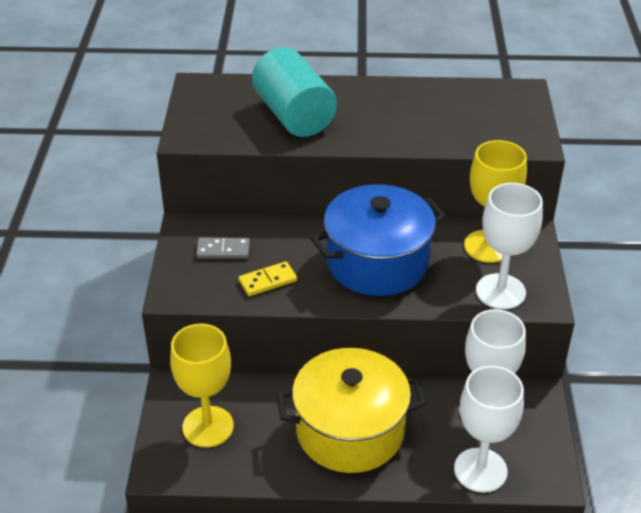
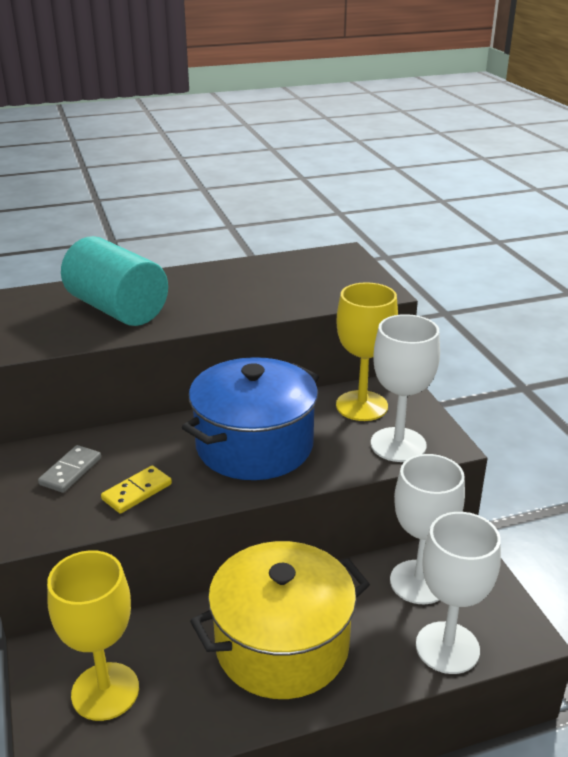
camera: 20 degrees left, 10 degrees down
grey domino [196,238,250,259] -> grey domino turned 45 degrees counterclockwise [38,445,101,493]

